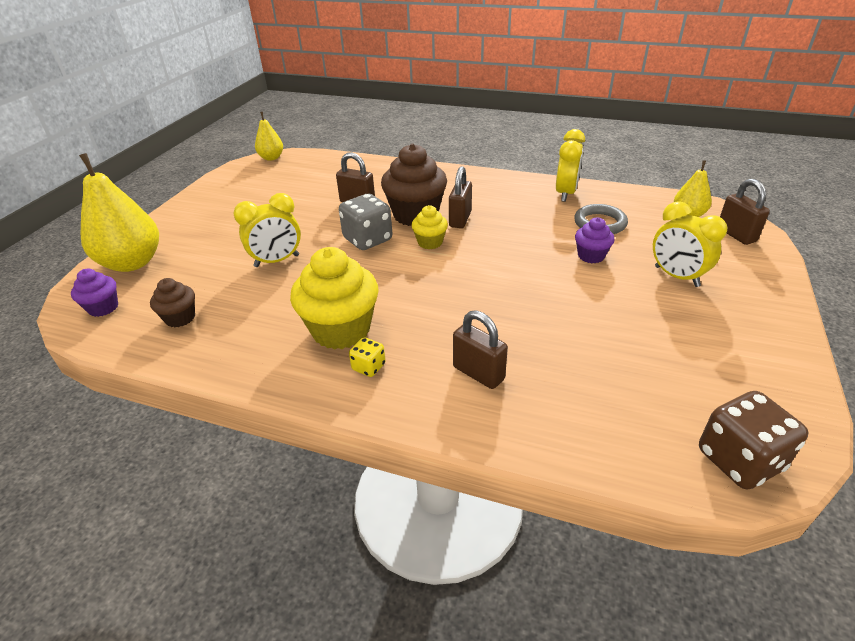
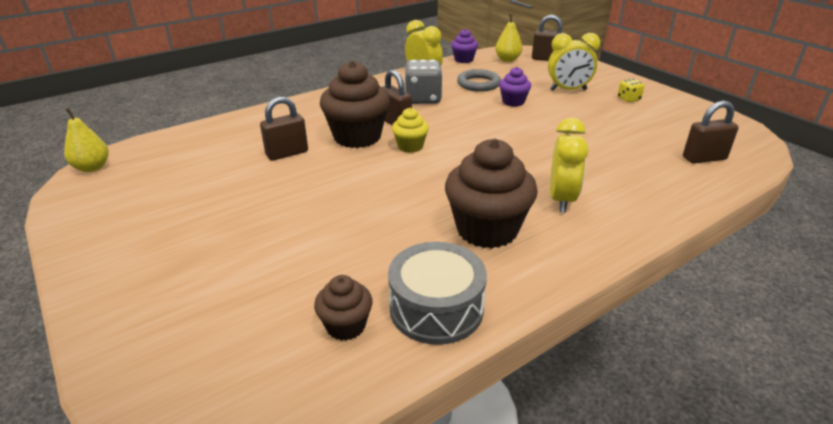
camera: 55 degrees left, 5 degrees down
purple cupcake [71,268,118,317] -> purple cupcake moved to [451,29,478,63]
yellow pear [79,153,159,272] -> none
yellow clock [234,193,301,267] -> yellow clock moved to [550,118,589,213]
yellow cupcake [290,247,379,350] -> brown cupcake [445,139,538,249]
grey dice [339,194,393,250] -> grey dice moved to [404,59,443,104]
yellow dice [349,337,386,377] -> yellow dice moved to [618,79,645,102]
brown padlock [453,310,508,389] -> brown padlock moved to [683,101,739,164]
brown dice [699,391,809,490] -> none
none -> grey drum [388,242,487,345]

